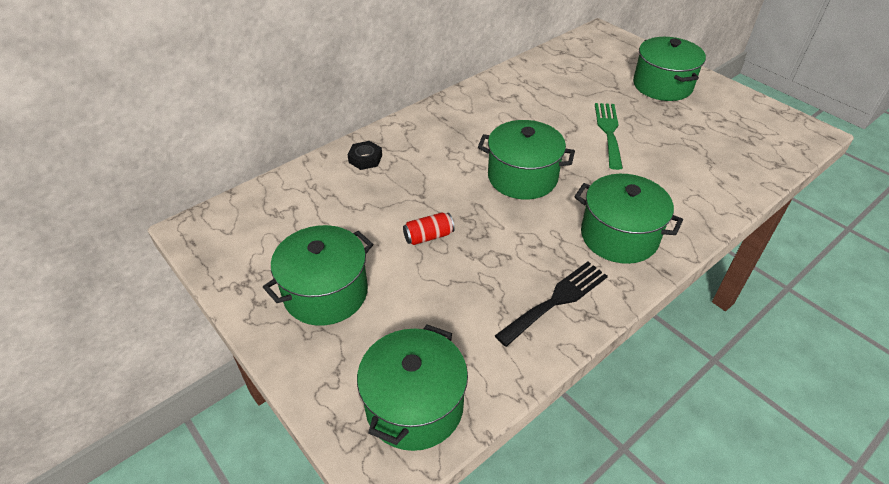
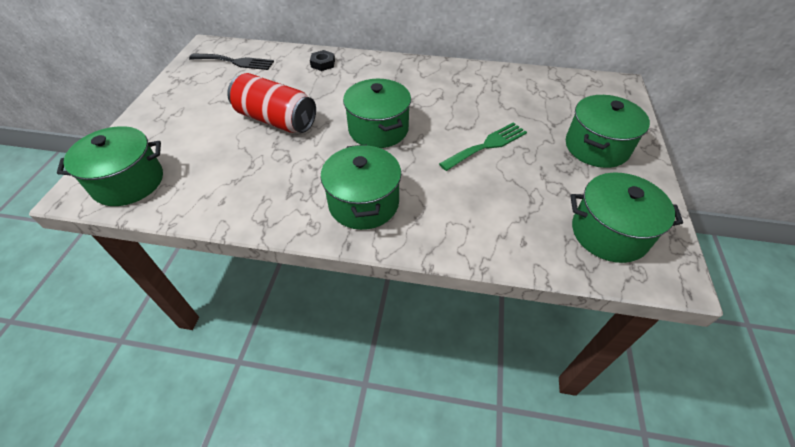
camera: 50 degrees right, 5 degrees up
green pot [263,225,373,326] -> green pot moved to [570,172,683,263]
red can [403,212,455,245] -> red can [227,73,316,133], size x2.23
black fork [495,262,608,347] -> black fork moved to [189,53,274,70]

